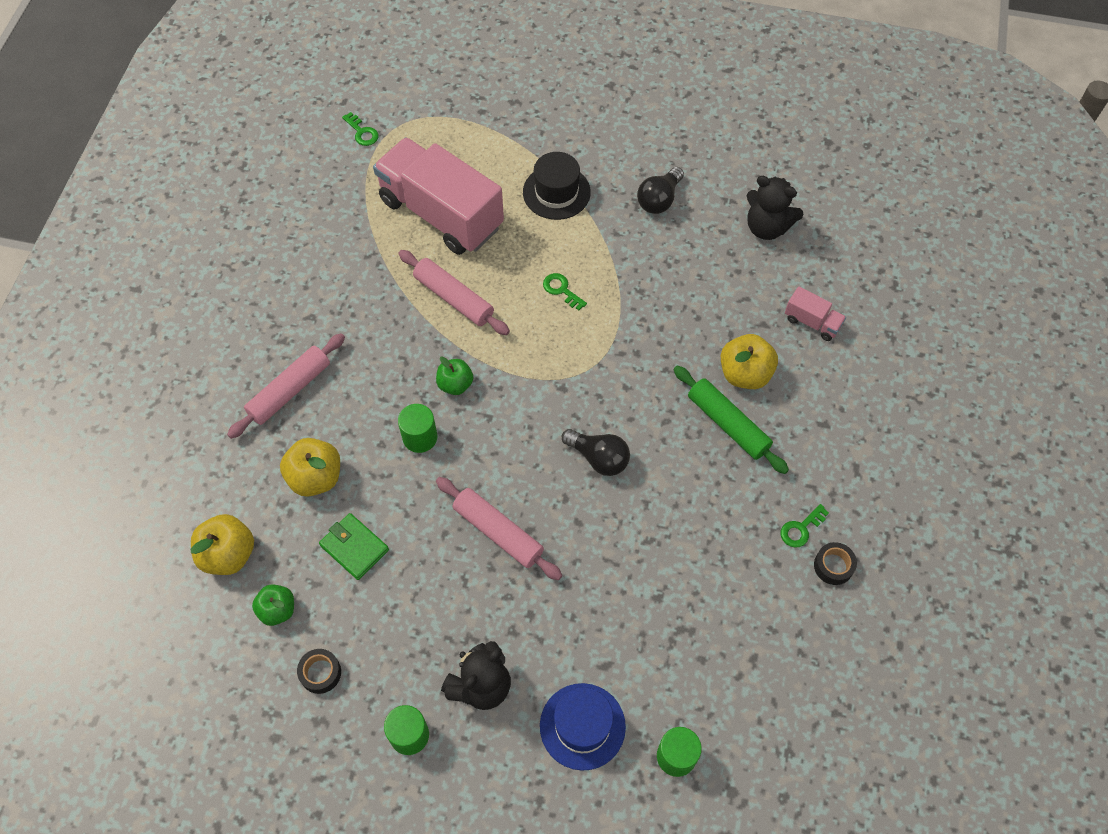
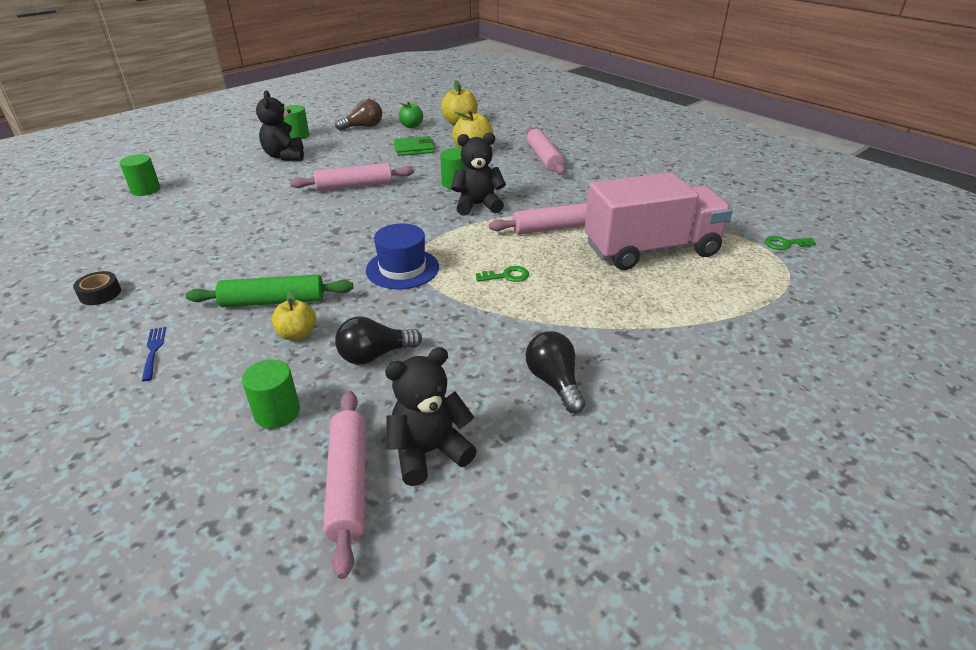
camera: 125 degrees right, 25 degrees down
black tape [297,649,341,694] -> brown light bulb [335,99,382,131]
green apple [436,356,473,395] -> black teddy bear [451,133,506,216]
black hat [523,152,591,220] -> none
blue hat [540,683,626,771] -> blue hat moved to [366,223,439,289]
black light bulb [562,429,630,476] -> black light bulb moved to [335,316,422,365]
yellow apple [721,334,778,389] -> yellow apple [272,289,316,341], size x0.66
green key [781,504,829,548] -> none
pink truck [785,286,846,341] -> green cylinder [242,359,300,429]
none -> blue fork [142,327,166,381]
none -> pink rolling pin [323,391,366,579]

